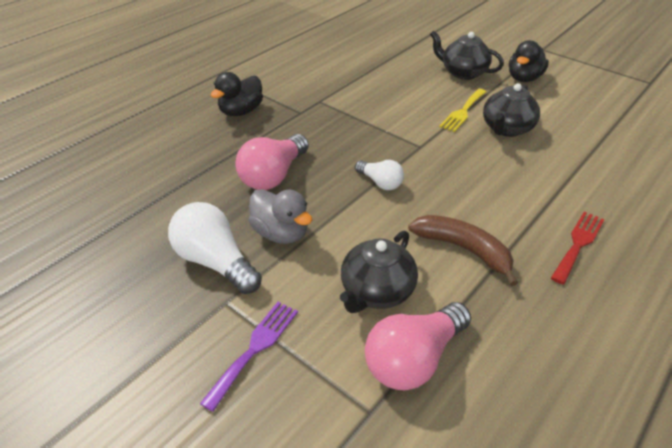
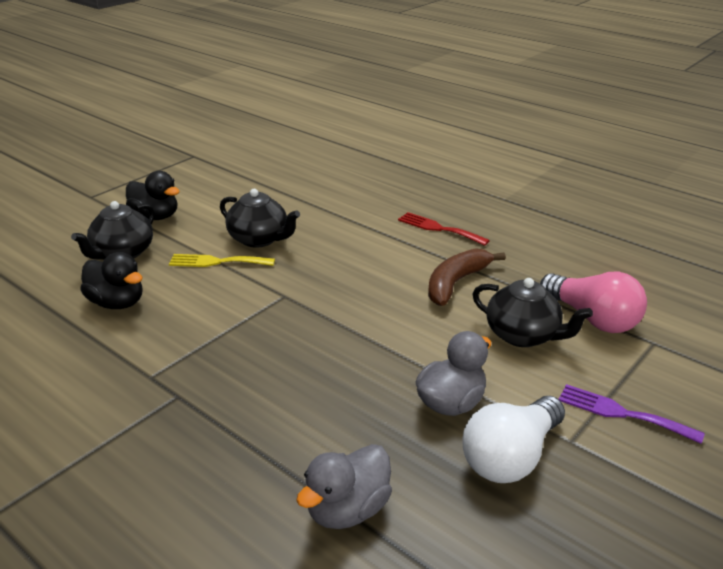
camera: 90 degrees left, 10 degrees down
black duck [211,72,263,116] -> black duck moved to [80,252,143,309]
pink light bulb [235,134,309,190] -> none
white light bulb [355,160,404,190] -> none
yellow fork [439,89,486,132] -> yellow fork turned 150 degrees clockwise [169,254,275,267]
none -> grey duck [296,444,392,529]

